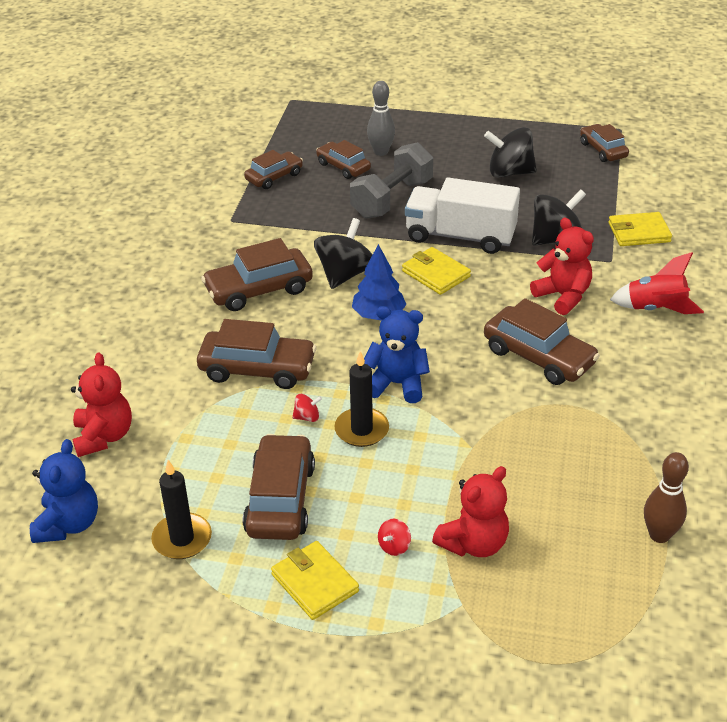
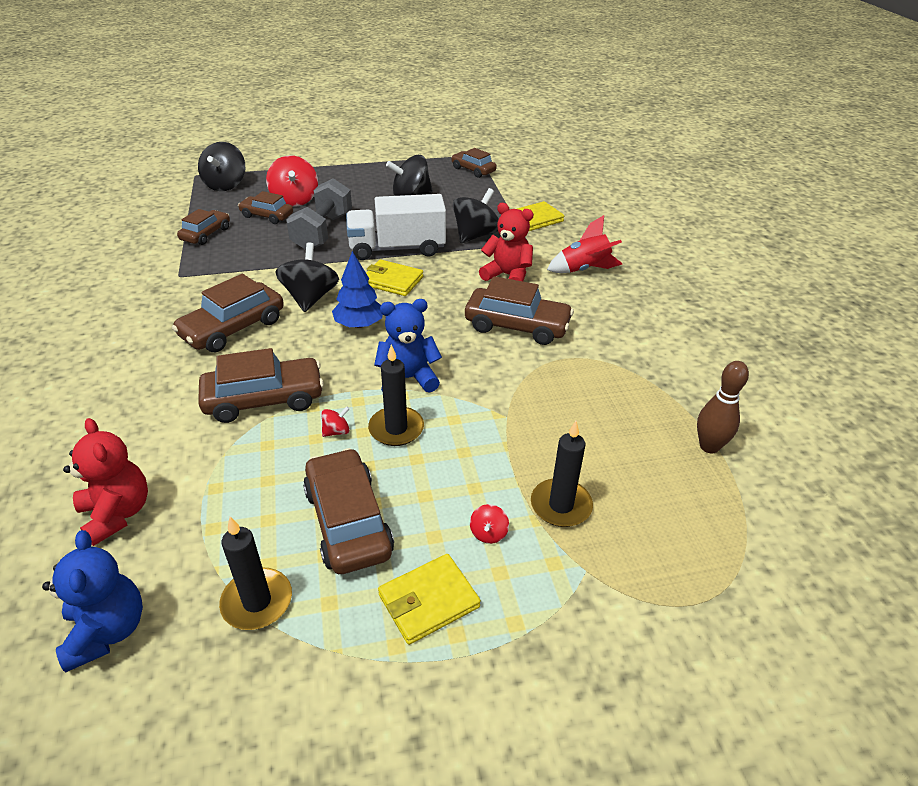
camera: 25 degrees left, 0 degrees up
yellow wallet [271,541,359,620] -> yellow wallet turned 60 degrees counterclockwise [378,554,481,645]
grey bowling pin [367,81,395,156] -> red spinning top [266,155,318,207]
red teddy bear [432,466,509,557] -> black candle [531,421,593,527]
none -> black spinning top [198,142,245,191]

